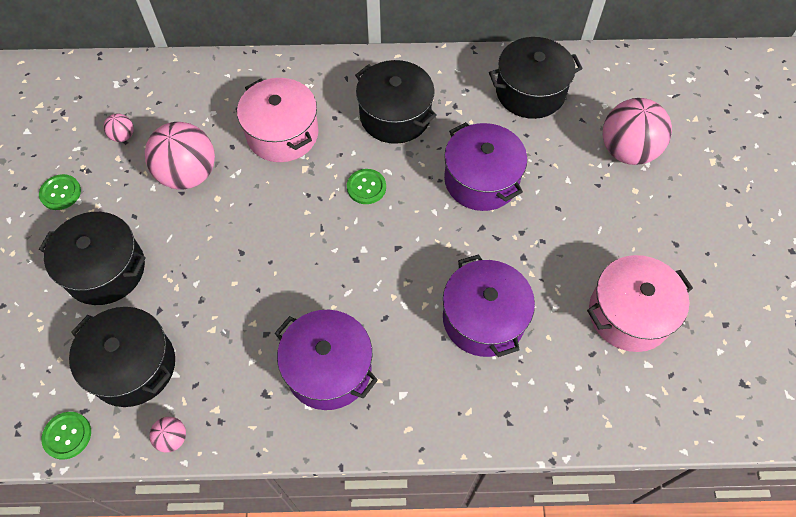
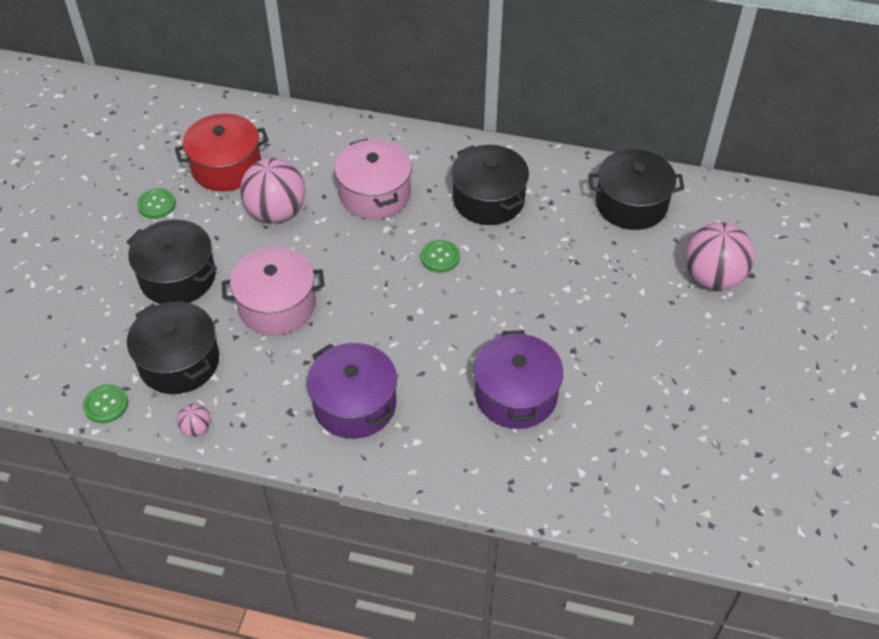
camera: 15 degrees right, 10 degrees down
pink ball [104,113,134,142] -> red pot [175,113,269,192]
purple pot [444,122,527,211] -> none
pink pot [587,255,693,352] -> pink pot moved to [222,247,325,336]

